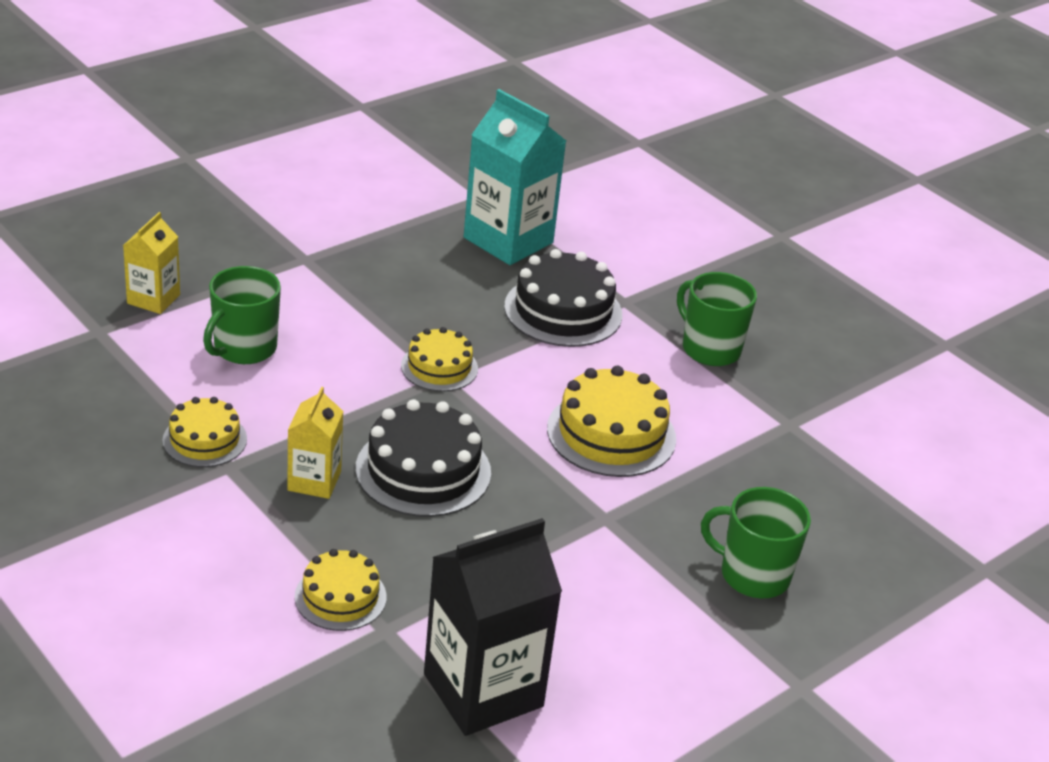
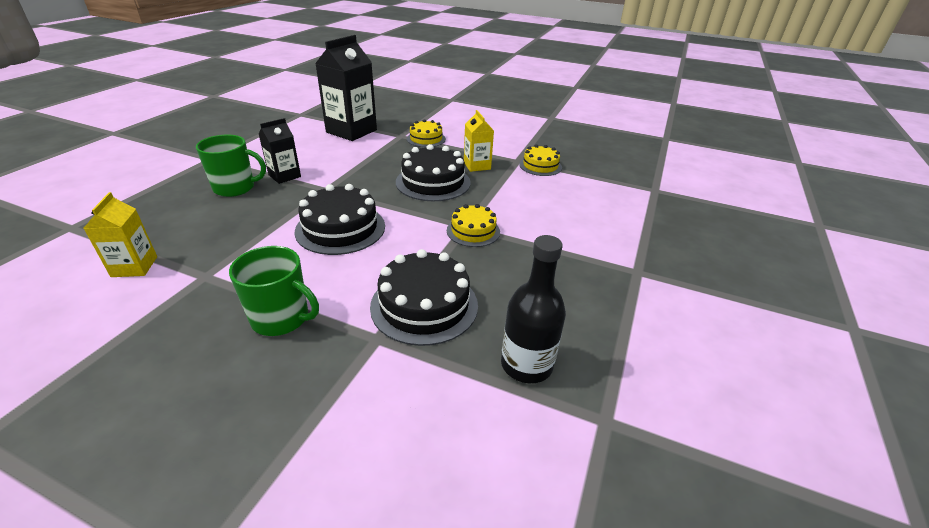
camera: 155 degrees right, 0 degrees up
yellow carton [123,212,180,314] -> yellow carton moved to [84,192,157,277]
green mug [203,266,281,364] -> none
turquoise carton [464,89,566,265] -> black bottle [501,235,566,383]
yellow cake [547,366,676,477] -> black cake [295,184,385,255]
none -> black carton [259,118,301,184]

